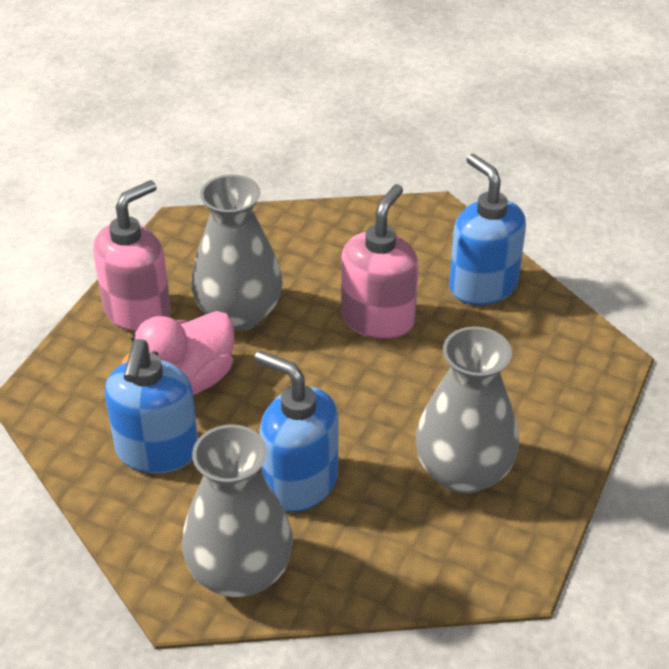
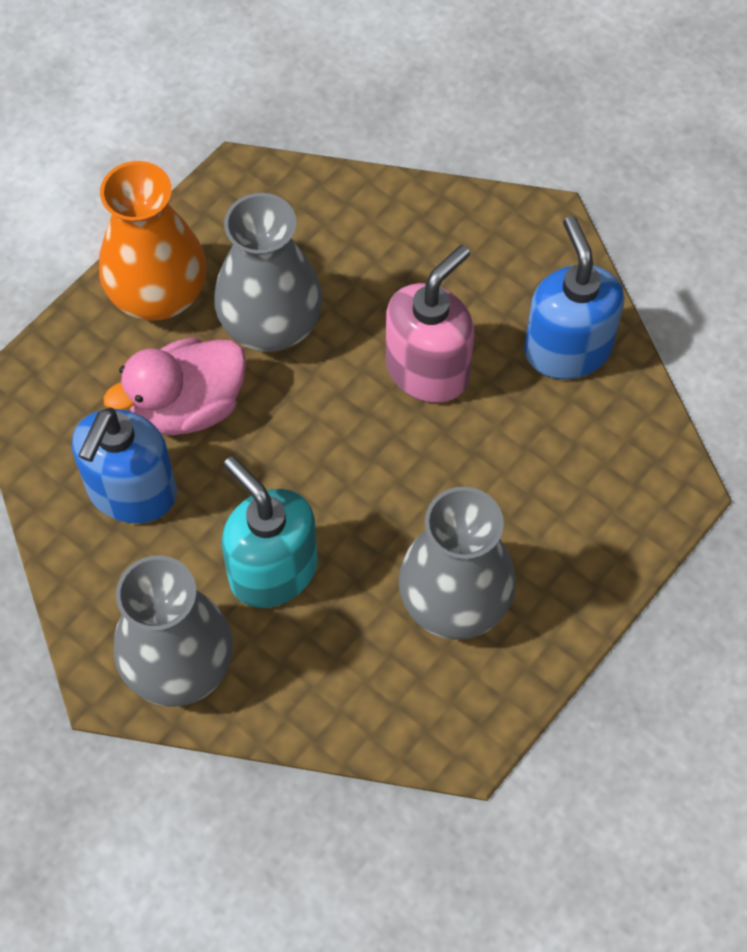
camera: 15 degrees right, 20 degrees up
pink soap dispenser [93,180,171,332] -> orange vase [99,161,206,321]
blue soap dispenser [254,350,338,512] -> turquoise soap dispenser [222,456,318,608]

